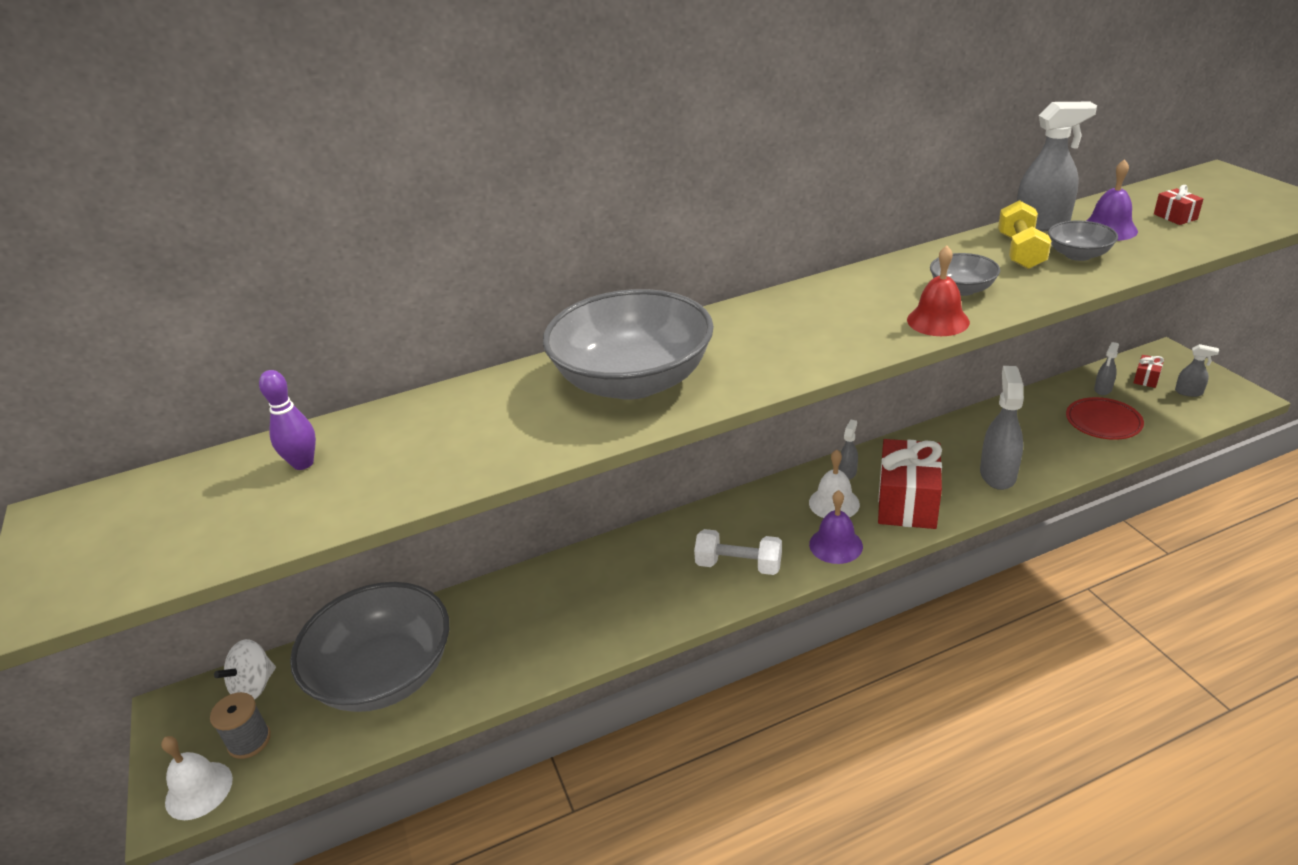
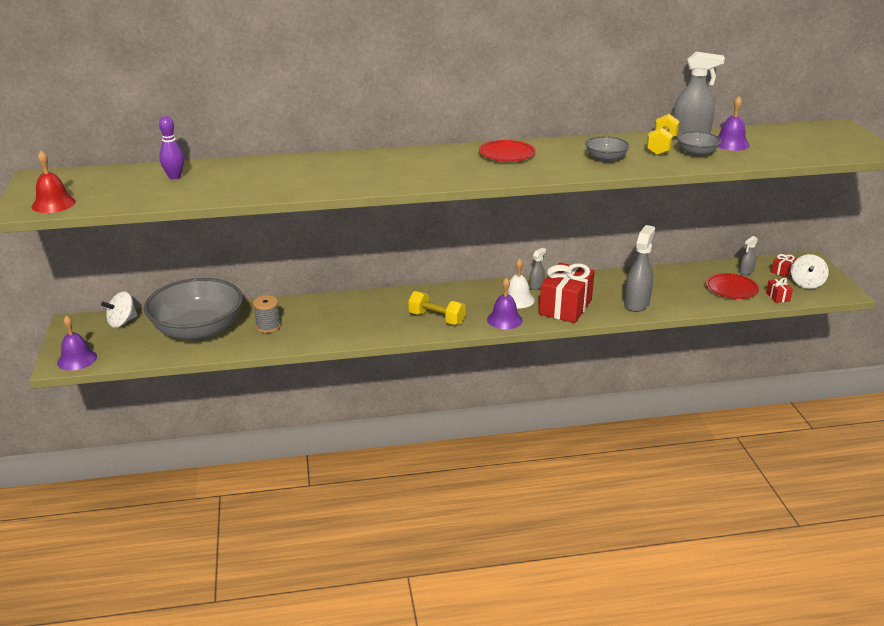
camera: 10 degrees right, 5 degrees down
white bell [161,736,233,820] -> purple bell [57,315,97,371]
grey spool [210,692,271,759] -> grey spool moved to [253,295,281,333]
grey bowl [543,289,714,400] -> none
white dumbbell [694,529,782,575] -> yellow dumbbell [408,291,466,325]
red bell [907,245,970,336] -> red bell moved to [32,151,76,213]
red gift [1154,185,1203,225] -> red gift moved to [766,278,793,303]
grey spray bottle [1175,344,1219,397] -> white spinning top [791,254,829,289]
none -> red plate [479,140,536,162]

